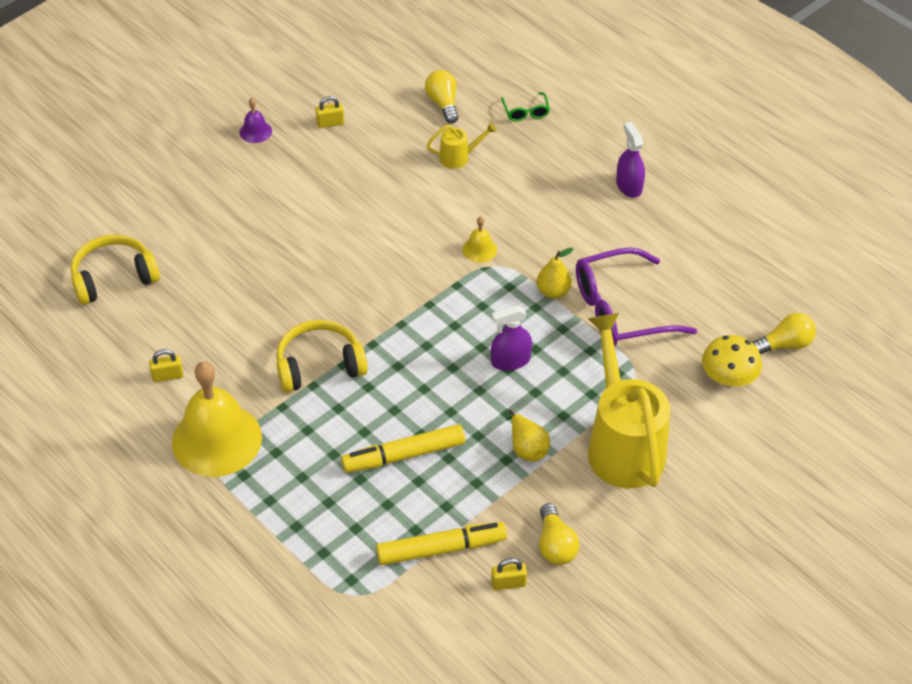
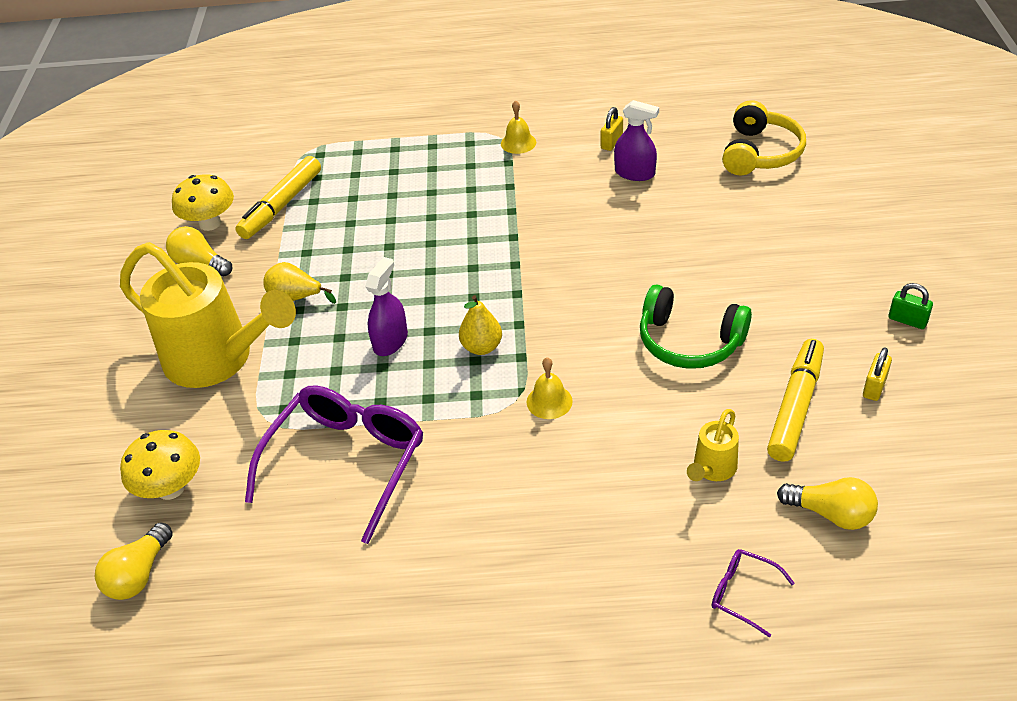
camera: 135 degrees right, 5 degrees down
yellow bell [172,361,262,477] -> yellow bell [501,100,536,154], size x0.43
purple bell [240,98,272,143] -> green padlock [889,283,933,329]
yellow headphones [276,320,368,392] -> none
yellow marker [341,424,465,473] -> yellow marker moved to [767,339,824,462]
yellow padlock [491,558,527,590] -> yellow mushroom [172,174,234,231]
green glasses [501,92,550,121] -> purple glasses [712,549,795,638]
yellow pear [537,248,574,299] -> yellow pear moved to [459,295,502,355]
purple spray bottle [616,122,645,198] -> purple spray bottle moved to [614,100,659,181]
none -> green headphones [640,285,752,369]

